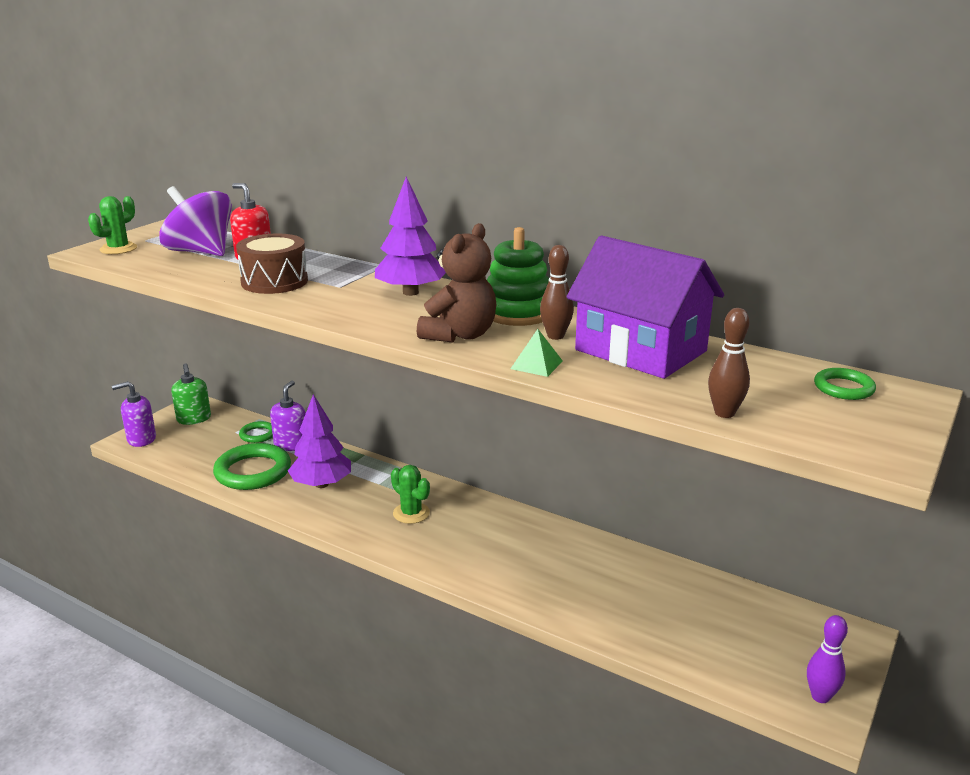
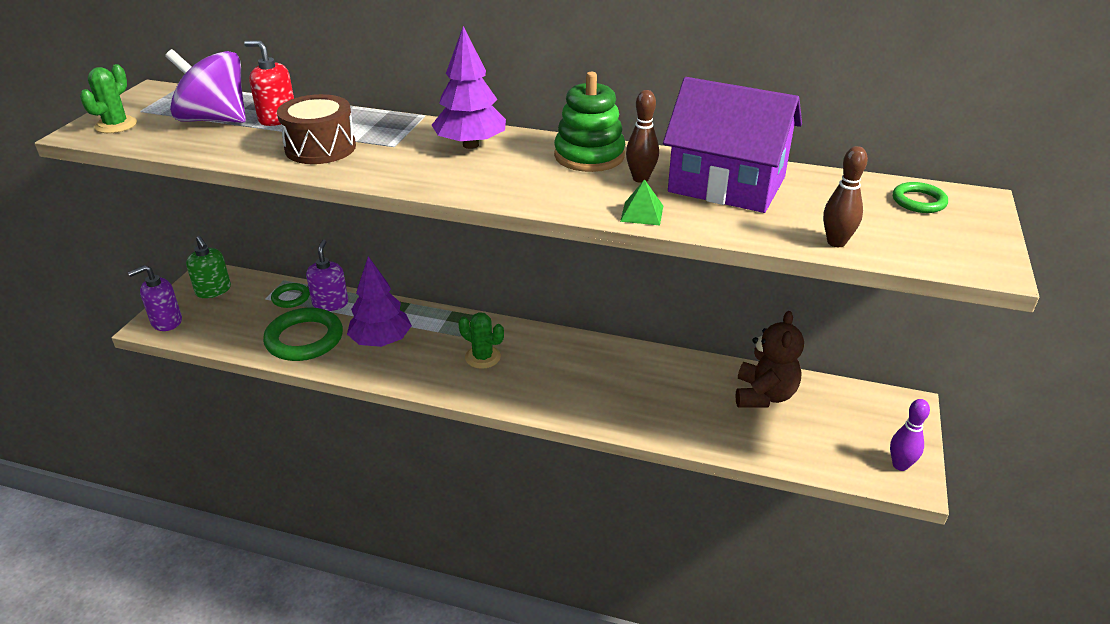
camera: 15 degrees left, 10 degrees up
brown teddy bear [417,223,497,343] -> brown teddy bear moved to [735,311,804,407]

